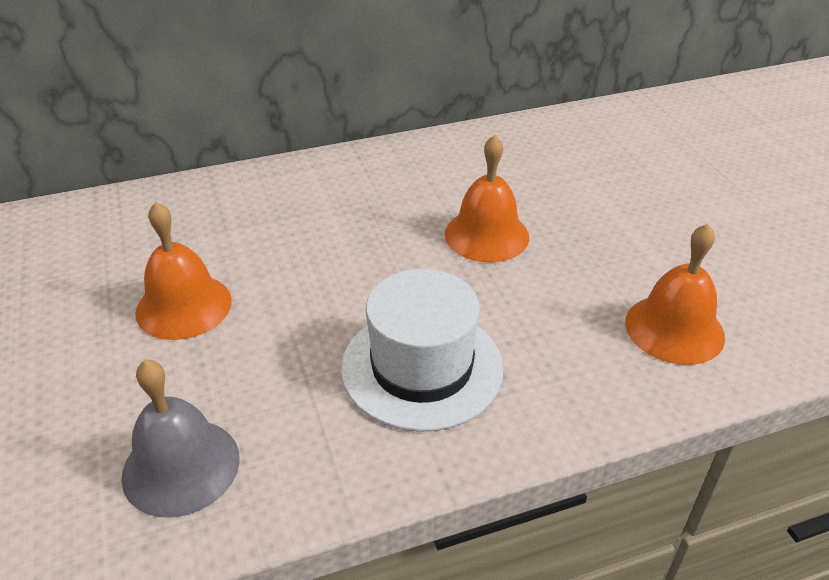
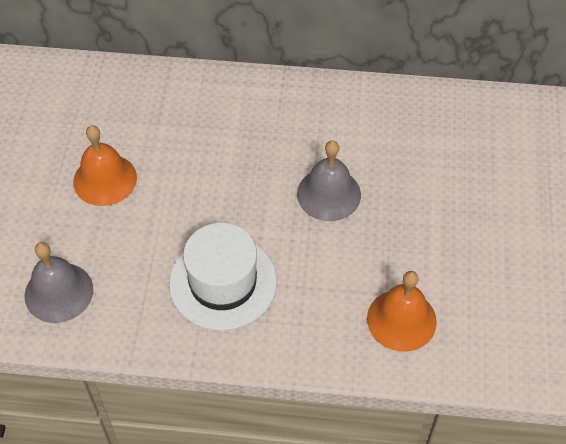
camera: 25 degrees right, 15 degrees up
orange bell [445,135,529,262] -> grey bell [297,140,361,221]

